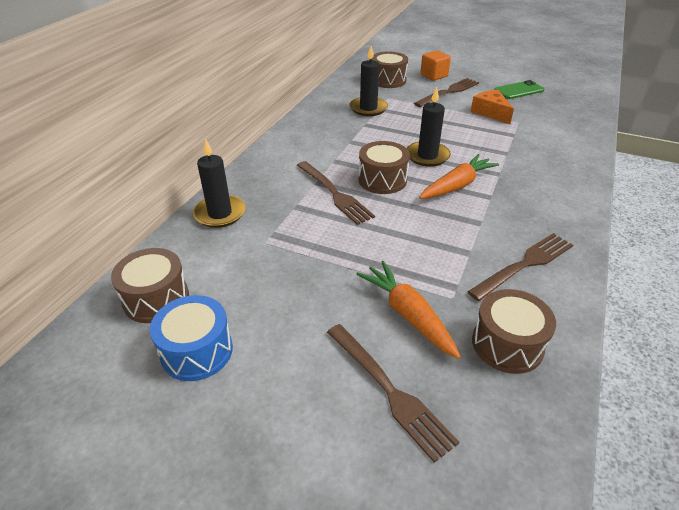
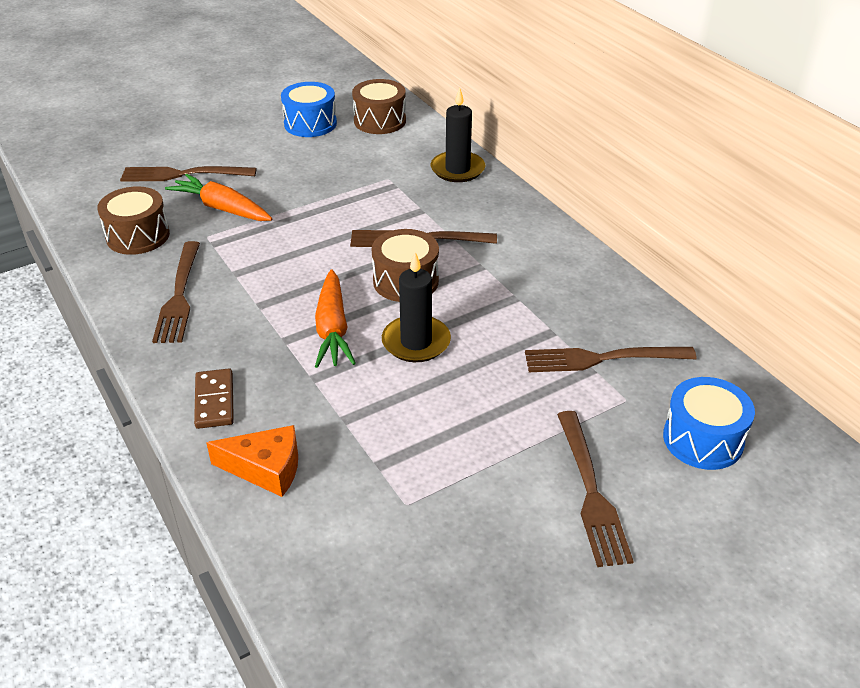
camera: 125 degrees right, 0 degrees up
black candle [349,46,388,116] -> brown fork [525,347,697,372]
orange carrot [356,261,461,359] -> orange carrot turned 150 degrees counterclockwise [165,174,272,221]
brown drum [371,51,408,88] -> blue drum [663,377,755,470]
orange cube [420,50,451,80] -> none
orange cheese [471,90,514,124] -> orange cheese moved to [206,425,298,497]
green phone [494,80,544,99] -> none
none -> brown domino [194,369,234,429]

